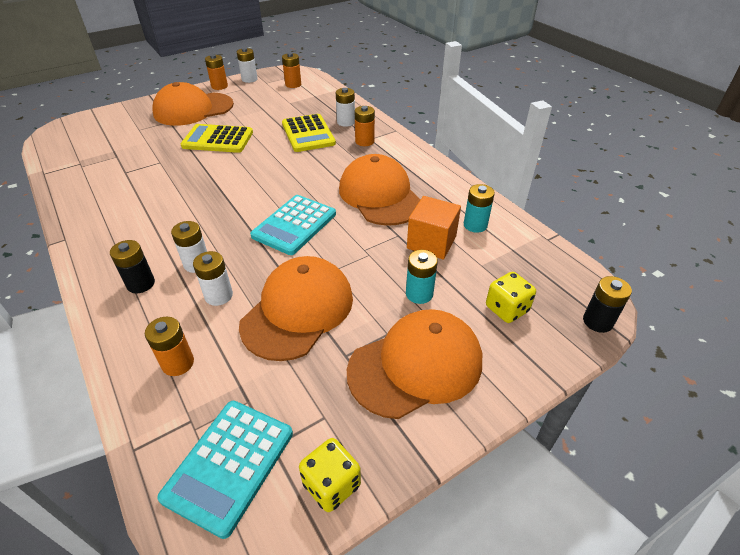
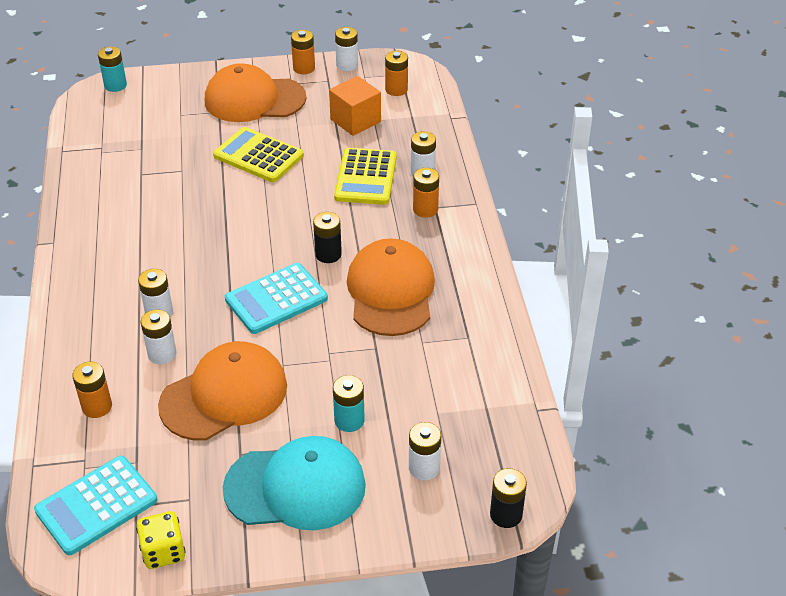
camera: 25 degrees right, 0 degrees up
black battery [110,240,155,293] -> black battery moved to [313,212,342,263]
orange cap [347,309,482,419] -> turquoise cap [223,436,366,530]
orange cube [407,196,461,259] -> orange cube moved to [329,76,381,136]
turquoise battery [464,184,495,233] -> turquoise battery moved to [98,46,127,92]
yellow dice [486,272,536,323] -> white battery [409,422,441,480]

